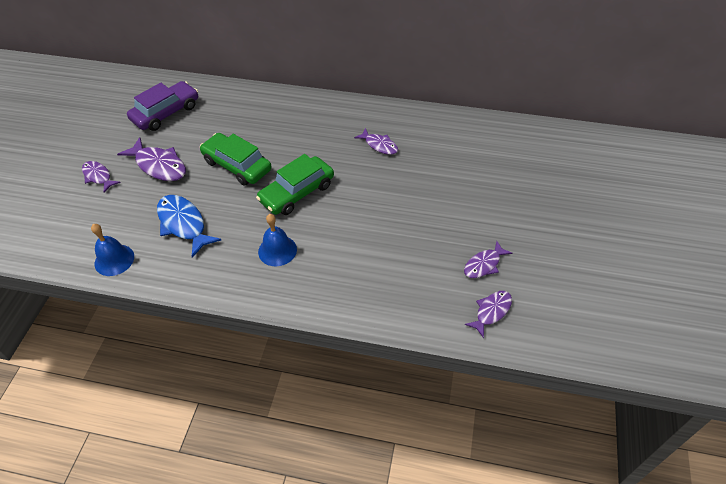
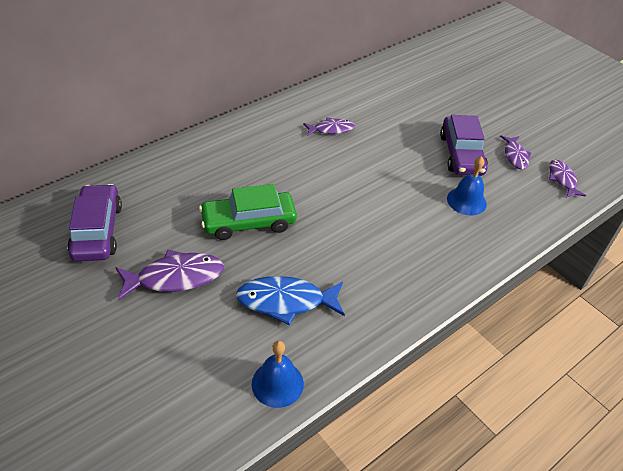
camera: 55 degrees left, 5 degrees down
purple fish [82,161,121,193] -> none
green car [256,154,334,215] -> none
blue bell [258,214,297,266] -> blue bell moved to [447,156,487,216]
none -> purple car [440,115,488,176]

